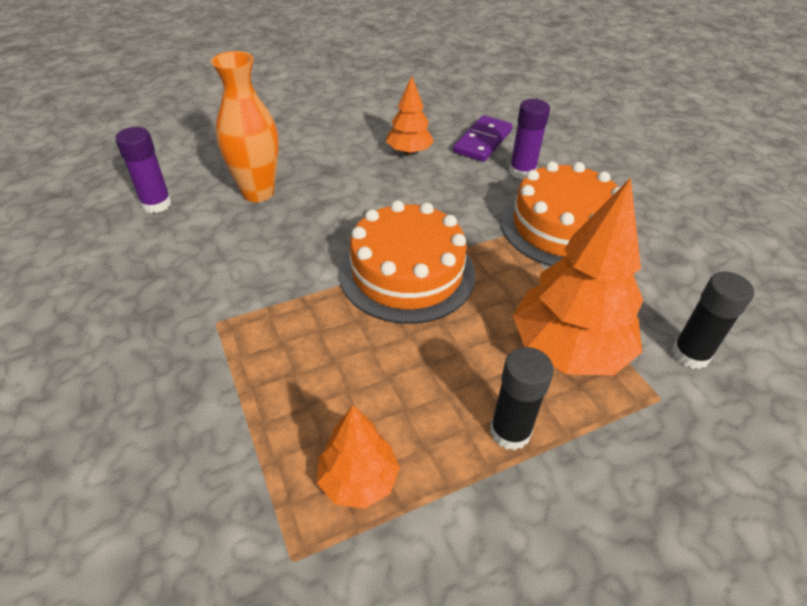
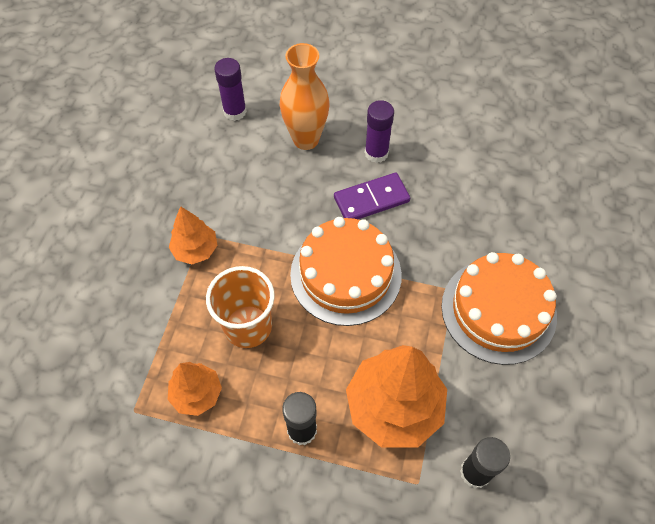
camera: 40 degrees right, 15 degrees up
orange tree [386,76,434,155] -> orange tree moved to [169,206,218,264]
purple domino [453,115,513,162] -> purple domino moved to [334,173,410,219]
purple glue stick [509,99,550,180] -> purple glue stick moved to [365,100,394,163]
none -> orange cup [206,266,275,348]

